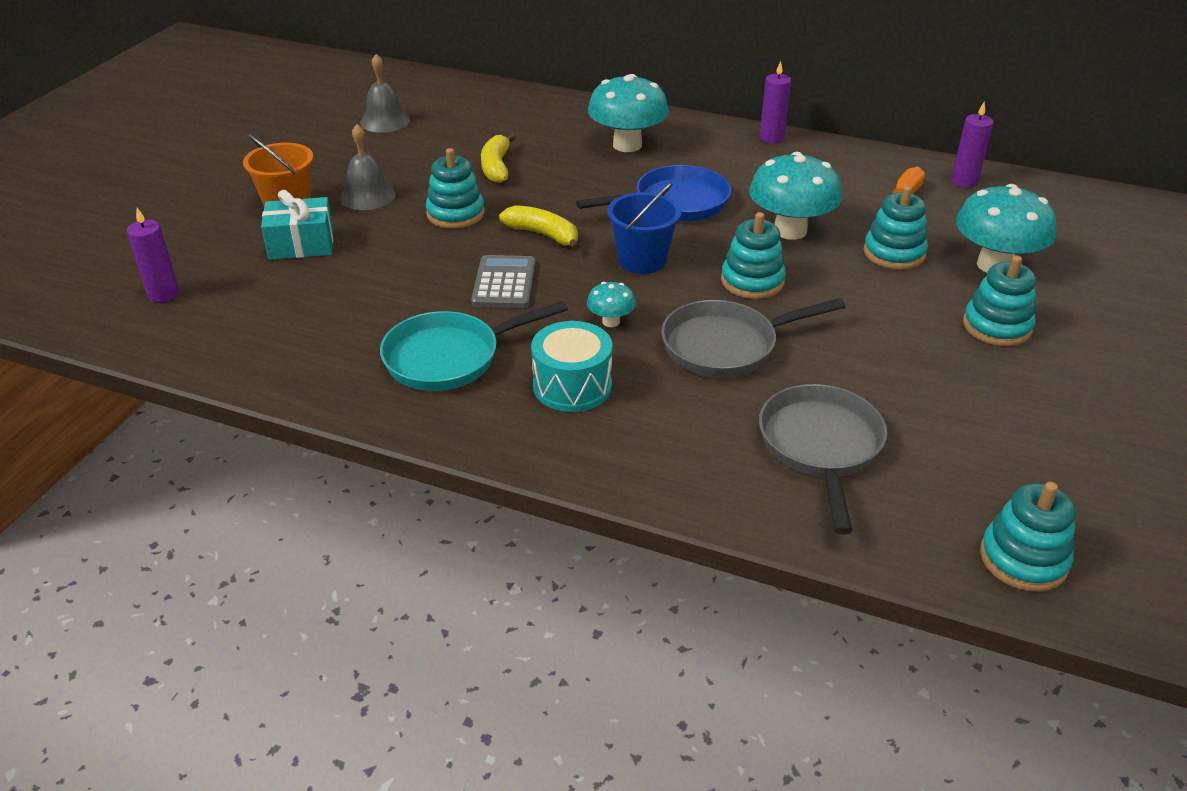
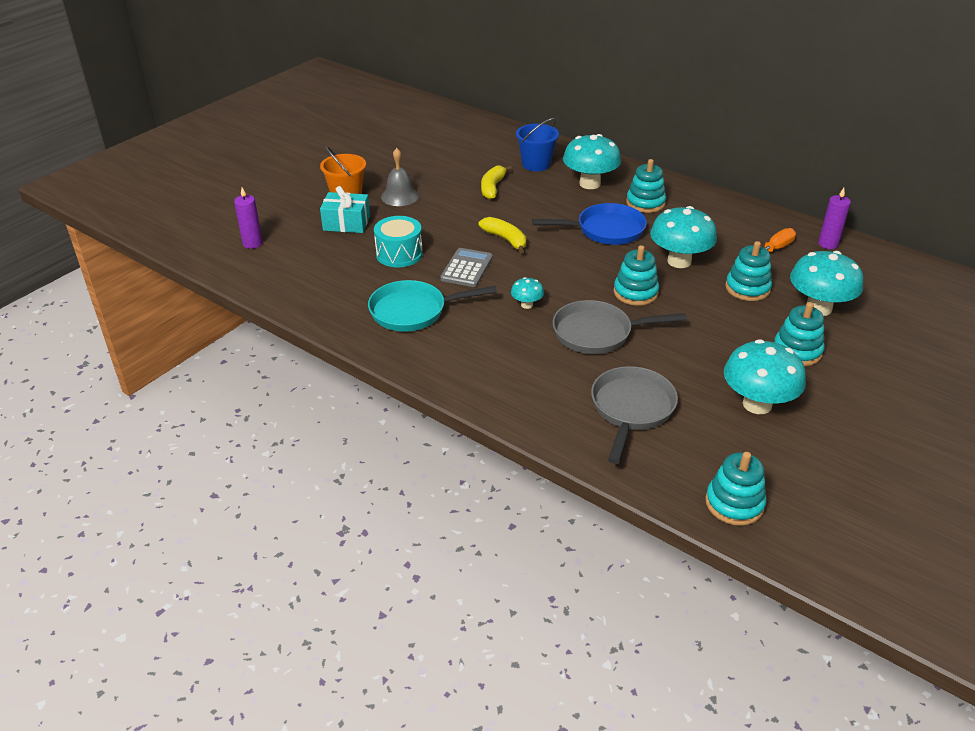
camera: 15 degrees right, 0 degrees up
grey bell [360,54,410,133] -> none
turquoise stacking toy [426,148,485,229] -> turquoise stacking toy moved to [626,159,666,213]
turquoise drum [531,321,613,412] -> turquoise drum moved to [374,216,423,267]
blue bucket [607,182,681,274] -> blue bucket moved to [516,118,559,171]
purple candle [760,61,791,143] -> none
none -> turquoise mushroom [724,339,806,414]

